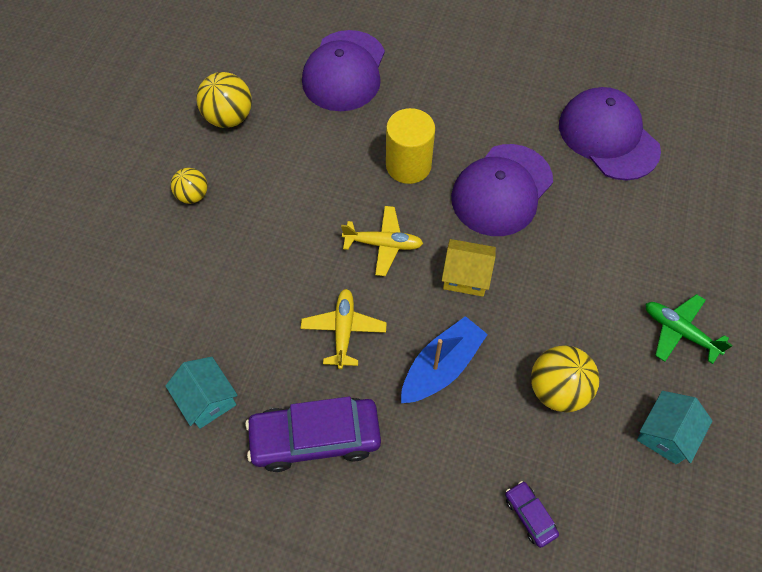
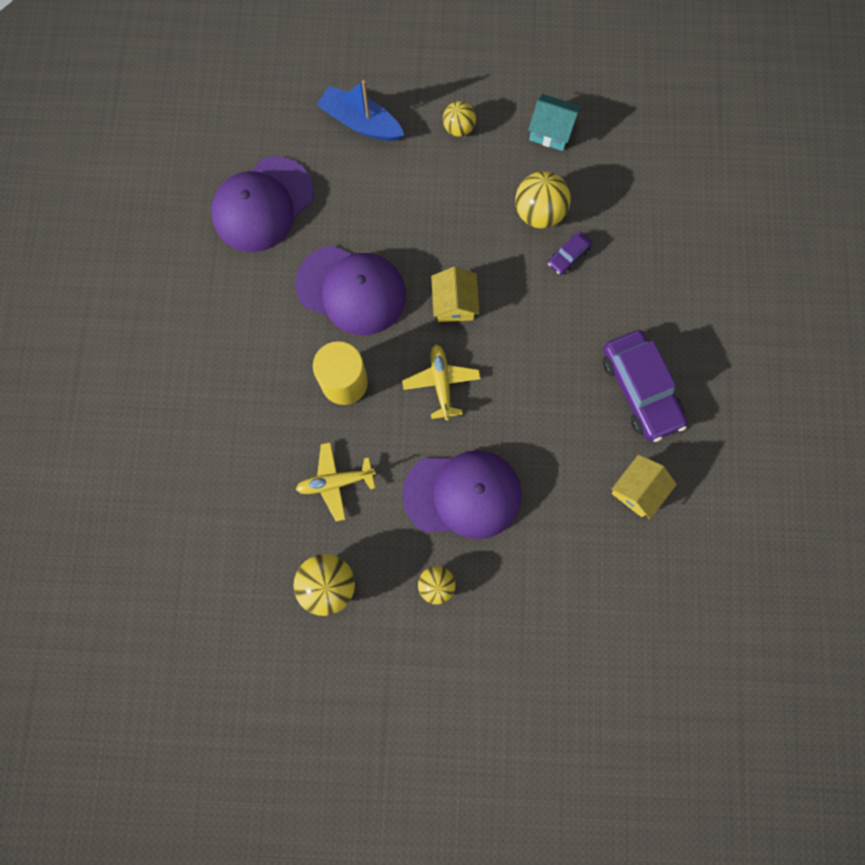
camera: 105 degrees left, 15 degrees up
turquoise house [166,357,238,429] -> yellow house [611,455,677,519]
yellow plane [301,289,387,369] -> yellow plane moved to [296,442,376,521]
purple cap [302,30,385,111] -> purple cap moved to [402,450,522,539]
blue boat [401,316,488,403] -> blue boat moved to [317,80,404,141]
purple car [505,481,559,548] -> purple car moved to [548,231,593,275]
green plane [646,294,733,364] -> yellow ball [443,101,476,137]

